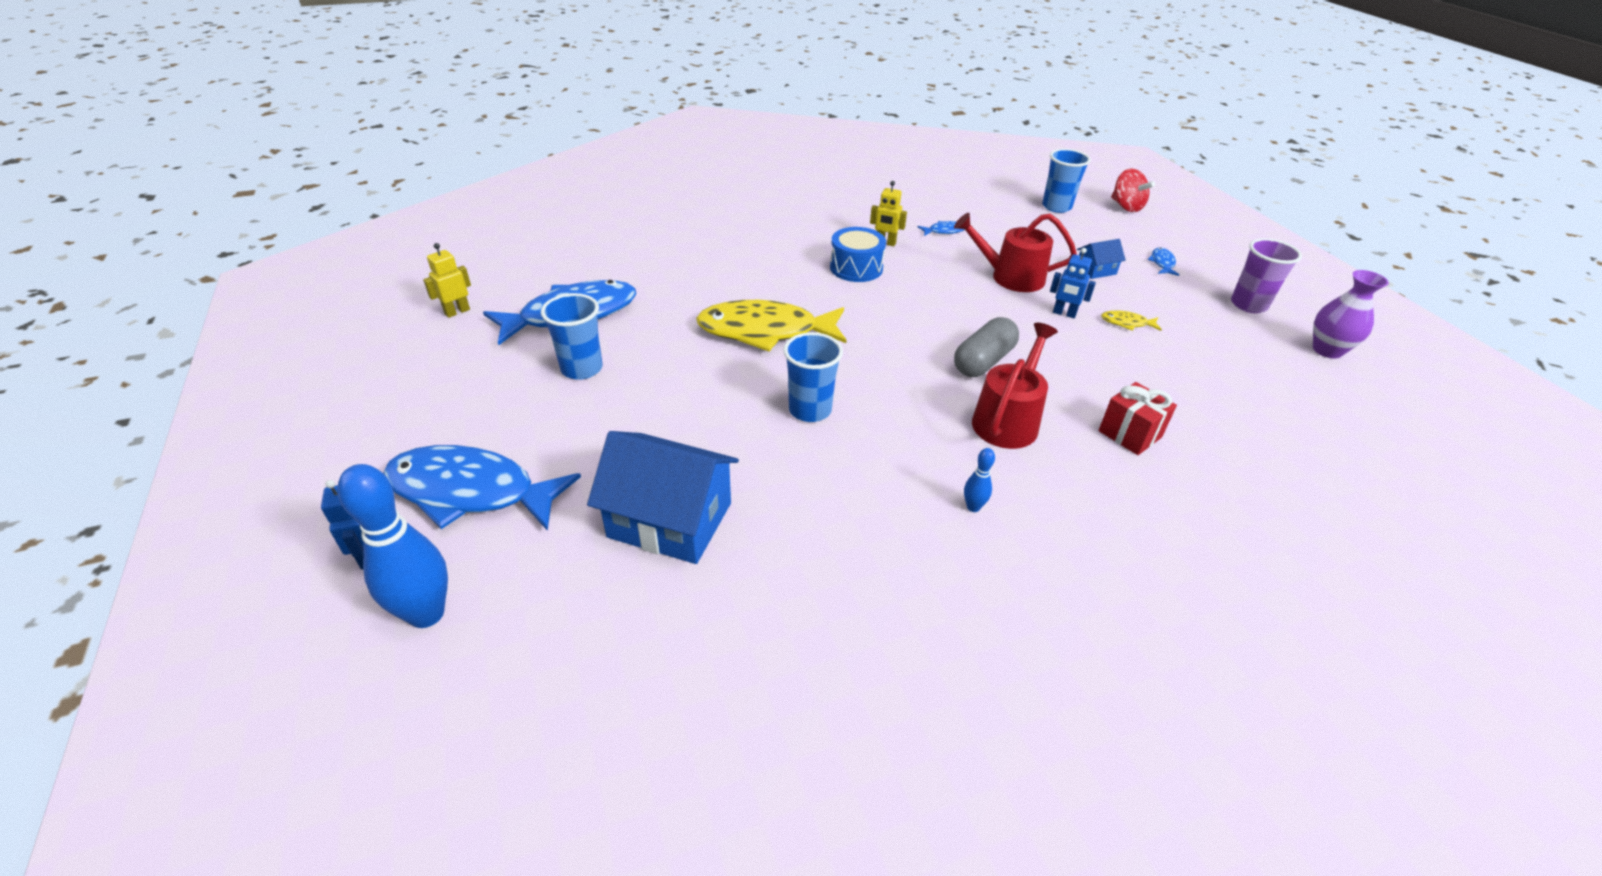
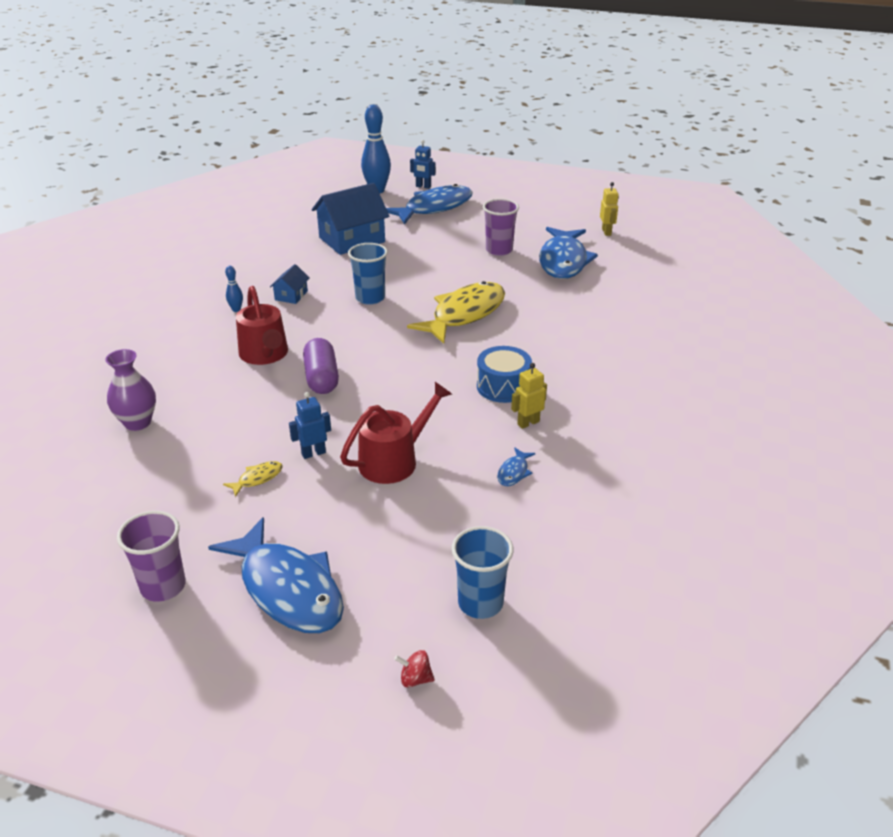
camera: 130 degrees right, 5 degrees down
blue cup [541,293,602,380] -> purple cup [483,199,519,256]
grey capsule [954,317,1019,377] -> purple capsule [303,338,339,394]
blue house [1077,239,1126,279] -> blue house moved to [270,264,309,304]
red gift [1099,382,1177,455] -> none
red spinning top [1111,168,1155,212] -> red spinning top [394,650,435,688], size x0.56
blue fish [1148,247,1179,276] -> blue fish [208,517,344,633], size x2.50
purple vase [1313,270,1389,358] -> purple vase moved to [105,349,156,431]

